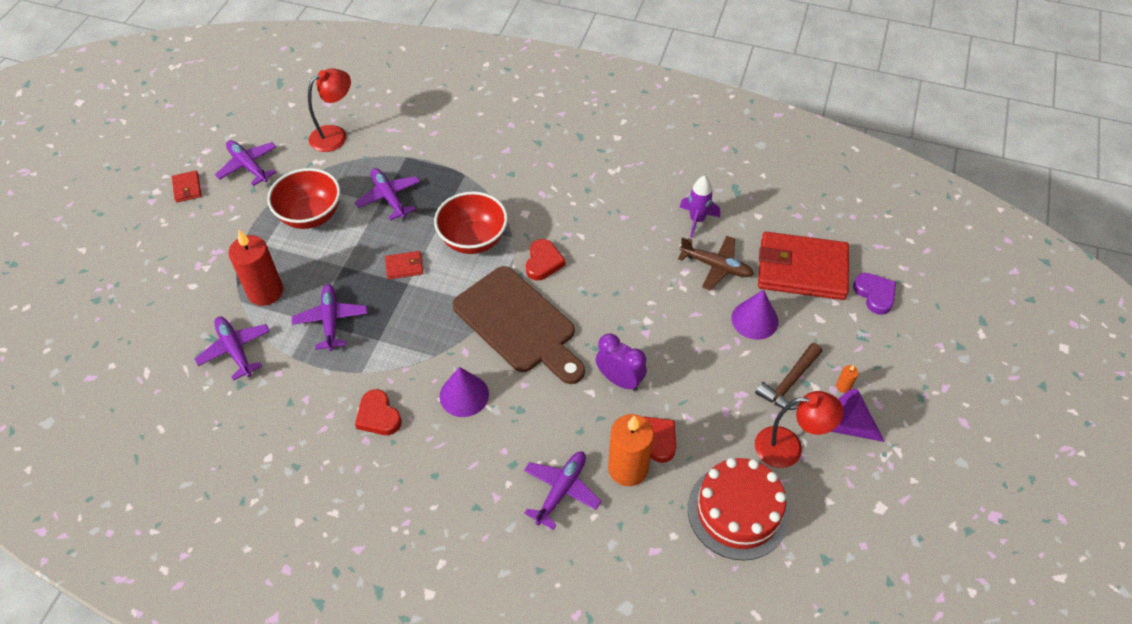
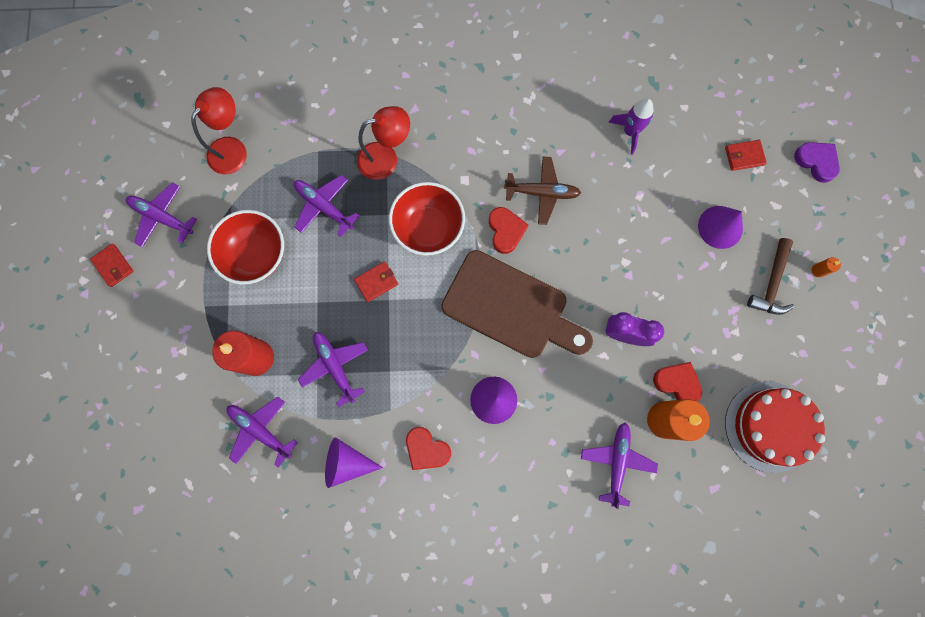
camera: 20 degrees left, 25 degrees up
brown plane [678,236,754,291] -> brown plane moved to [504,157,581,225]
red lamp [755,391,843,468] -> red lamp moved to [357,106,410,180]
red wallet [758,232,849,300] -> red wallet [725,140,767,171], size x0.41
purple cone [831,389,885,442] -> purple cone moved to [325,437,383,488]

